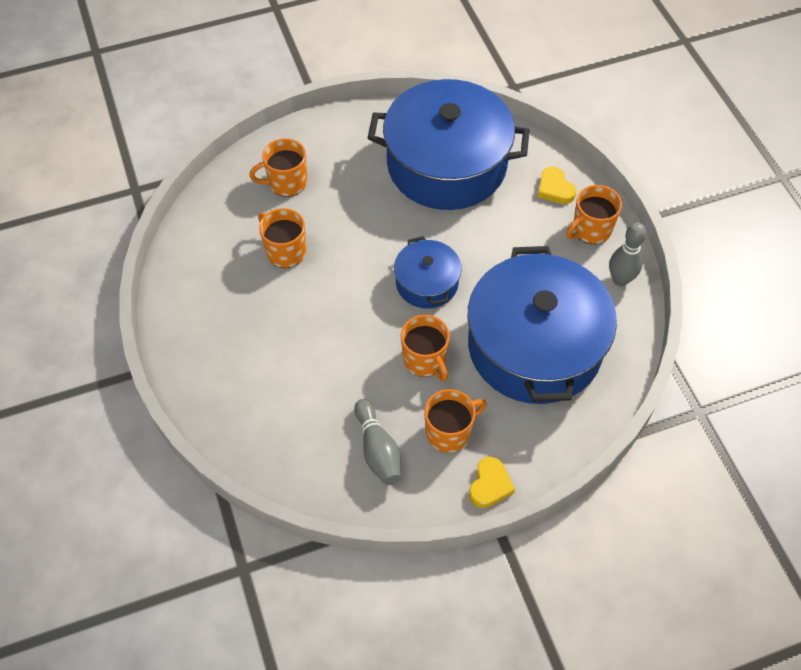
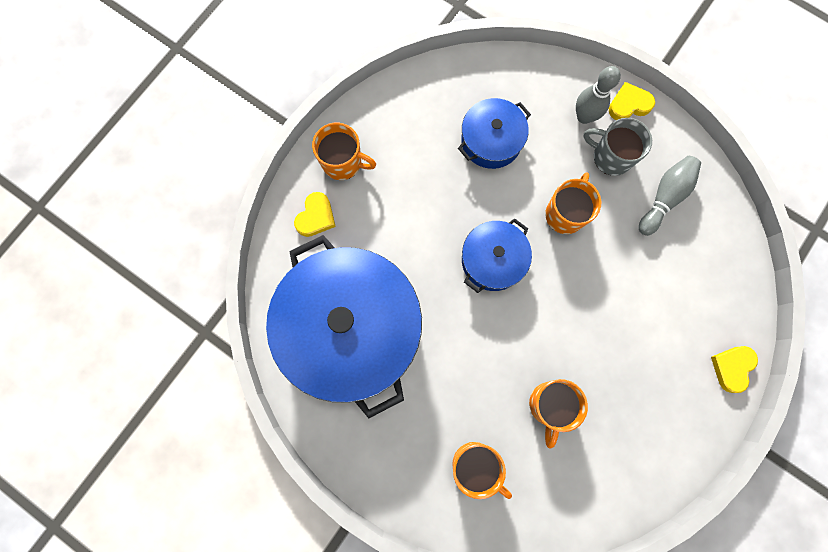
camera: 125 degrees left, 20 degrees up
orange mug [424,389,487,453] -> grey mug [583,118,652,176]
blue pot [468,246,617,404] -> blue pot [458,98,531,169], size x0.49
grey bowling pin [609,223,646,286] -> grey bowling pin moved to [576,66,621,124]
none -> yellow heart [711,346,758,393]

